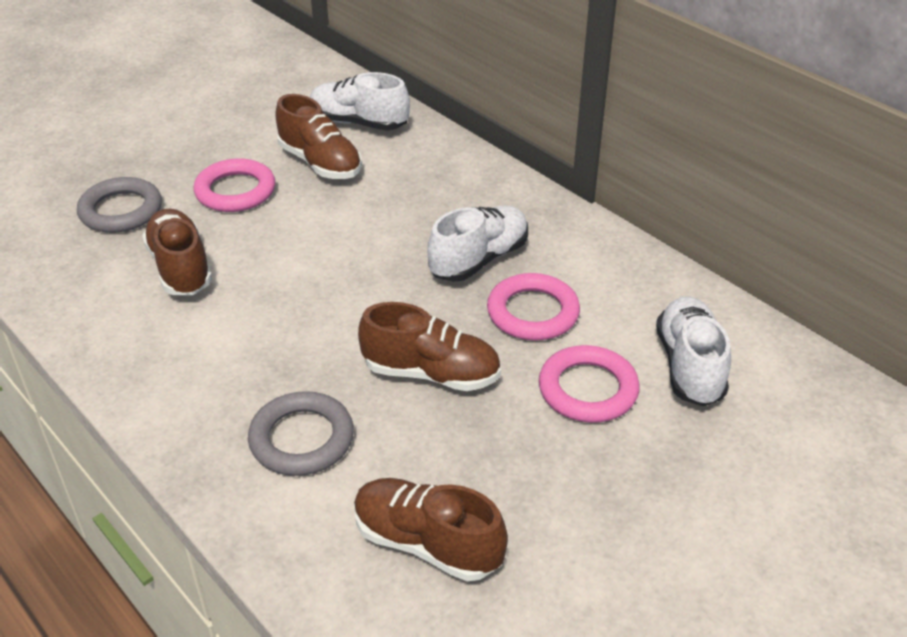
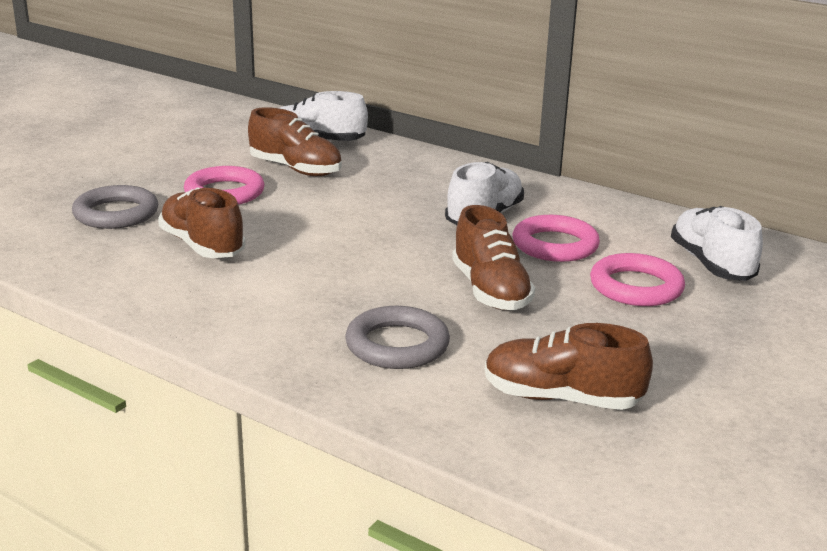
camera: 15 degrees left, 15 degrees down
brown shoe [358,302,501,391] -> brown shoe turned 75 degrees clockwise [452,205,535,310]

